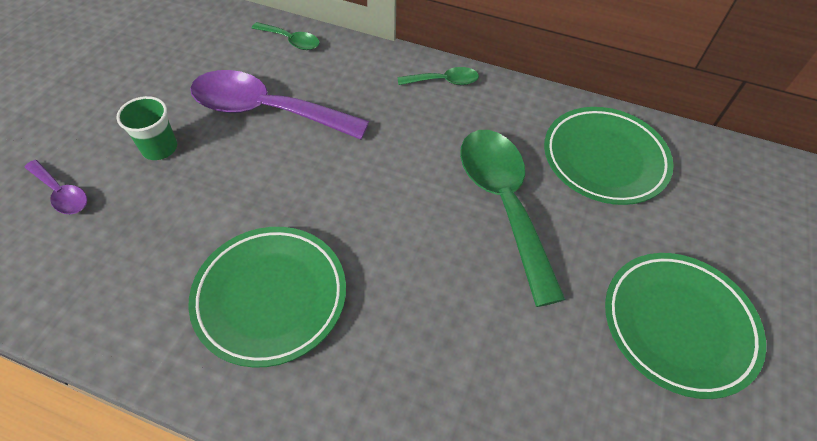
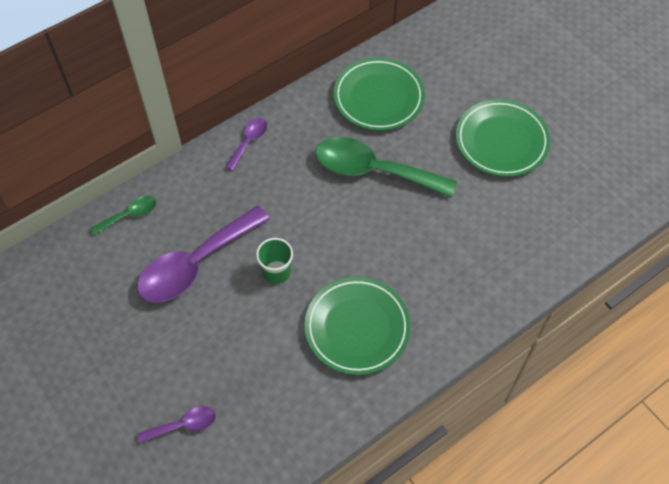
camera: 55 degrees left, 5 degrees up
green cup [116,96,177,160] -> green cup moved to [256,238,293,284]
green spoon [398,67,479,85] -> purple spoon [225,118,267,171]

